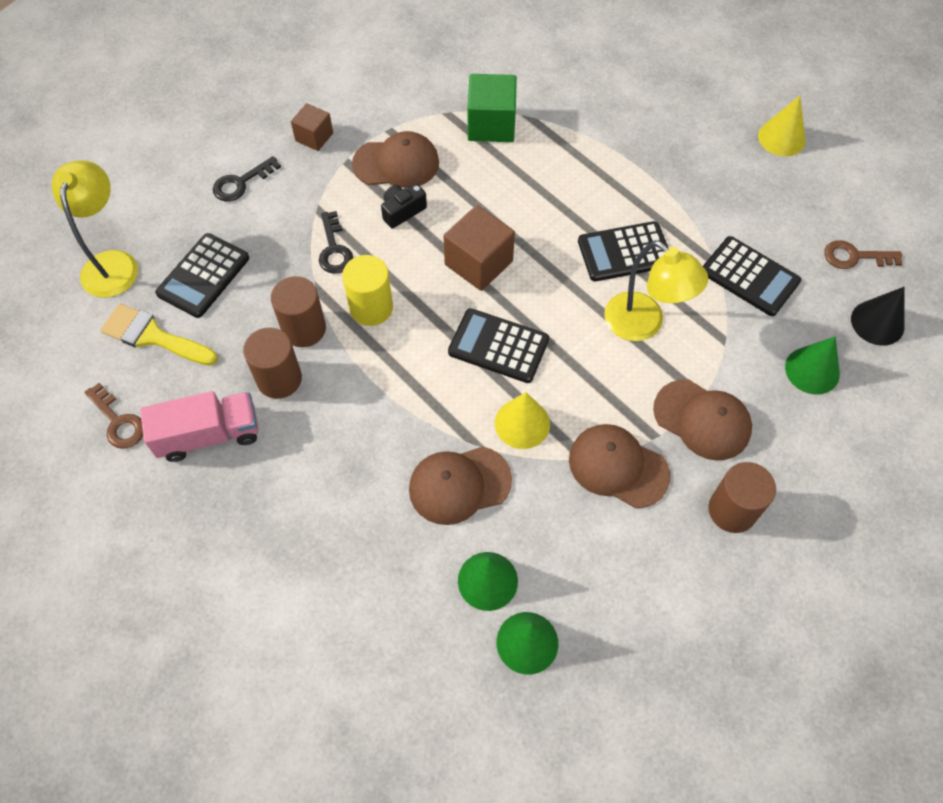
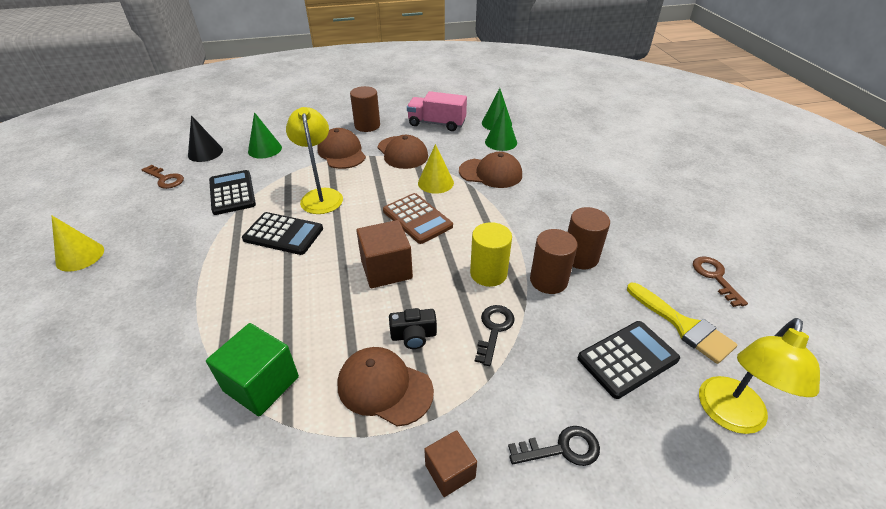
camera: 150 degrees left, 20 degrees down
pink truck [140,391,258,462] -> pink truck moved to [407,91,467,131]
black calculator [448,308,549,383] -> brown calculator [383,193,453,244]

